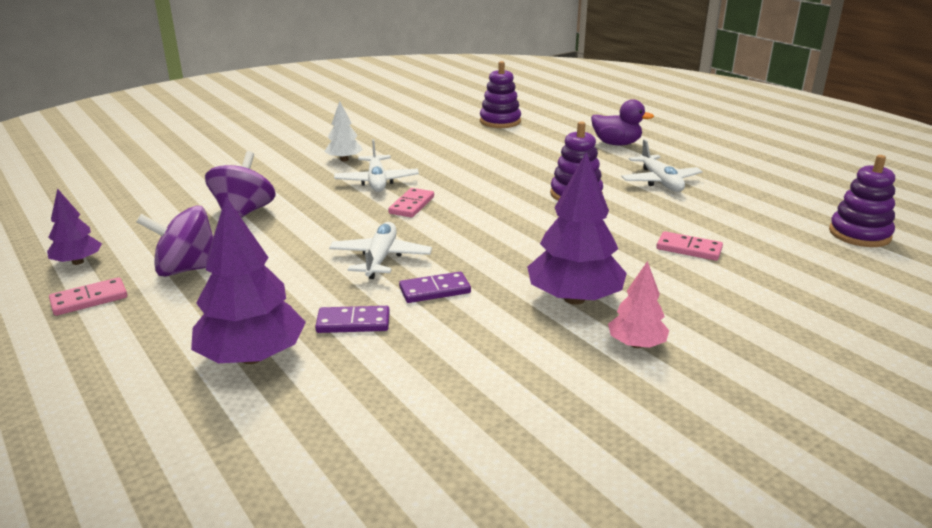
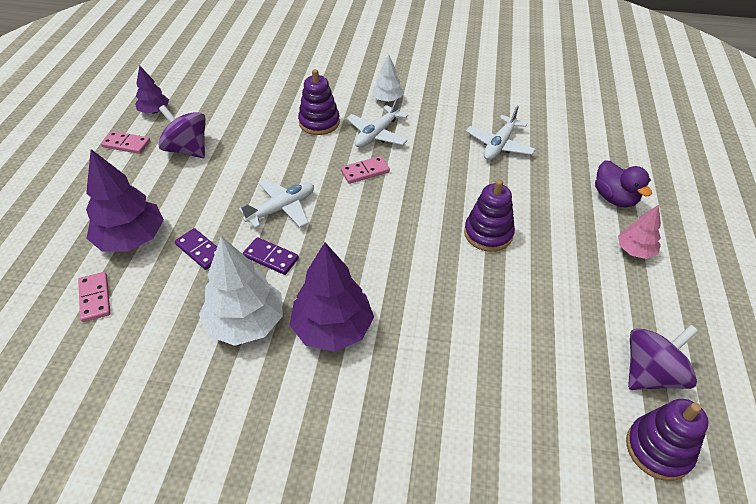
camera: 45 degrees right, 20 degrees up
purple spinning top [205,151,276,218] -> purple spinning top moved to [628,325,698,390]
purple stacking toy [480,61,521,128] -> purple stacking toy moved to [298,69,340,135]
pink tree [608,261,669,348] -> pink tree moved to [618,205,661,259]
white plane [621,139,703,192] -> white plane moved to [466,106,535,160]
pink domino [656,231,723,261] -> pink domino moved to [78,272,110,322]
none -> white tree [199,236,283,346]

